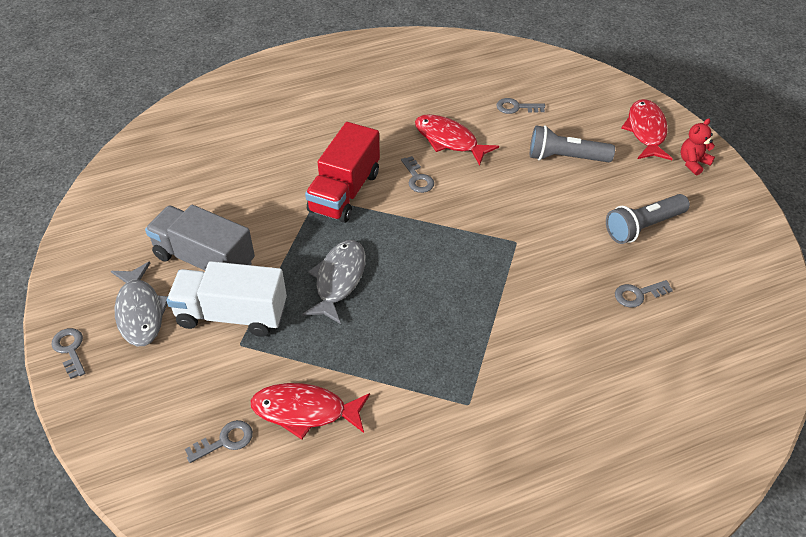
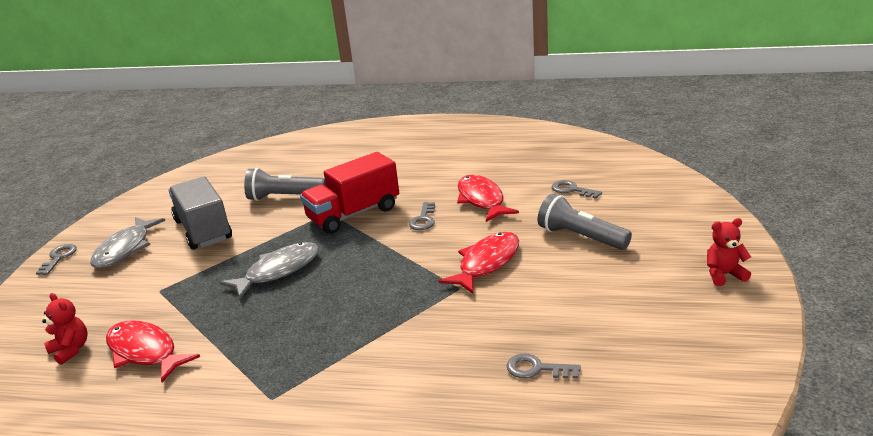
camera: 35 degrees right, 20 degrees down
white truck [167,261,287,337] -> none
grey key [185,420,253,463] -> red teddy bear [42,293,87,365]
grey flashlight [606,194,690,244] -> grey flashlight moved to [244,168,326,201]
red fish [621,99,673,160] -> red fish moved to [439,232,519,294]

